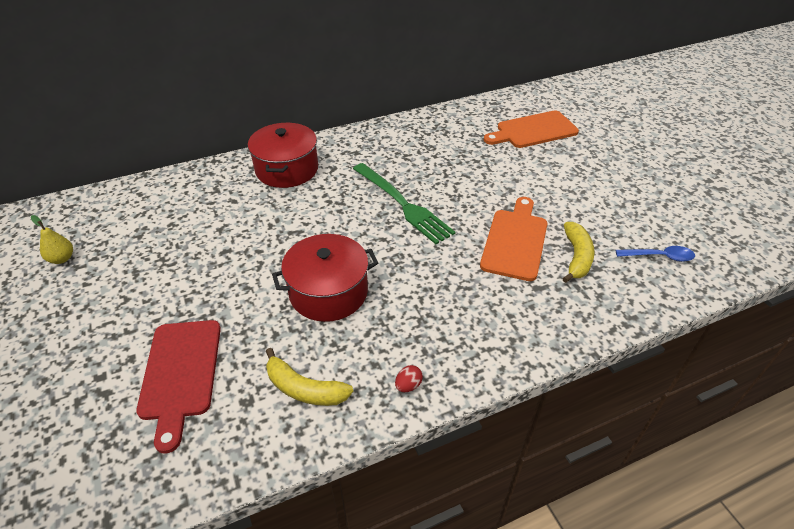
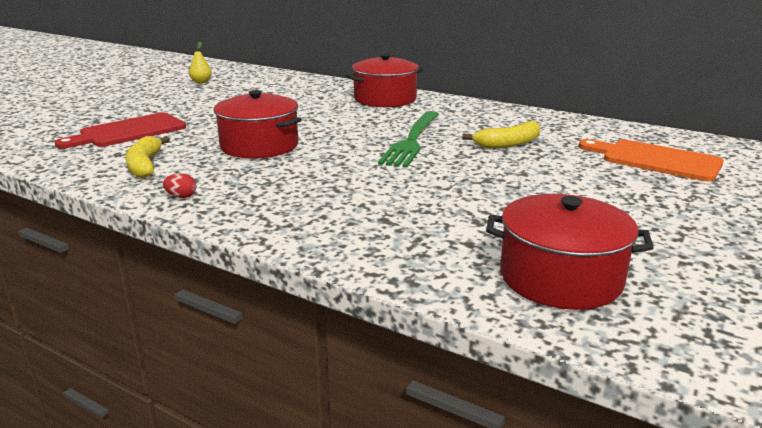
camera: 55 degrees right, 20 degrees down
orange cutting board [480,197,548,281] -> none
yellow banana [562,222,595,283] -> yellow banana moved to [462,121,540,148]
blue spoon [616,246,695,262] -> red pot [486,194,654,310]

